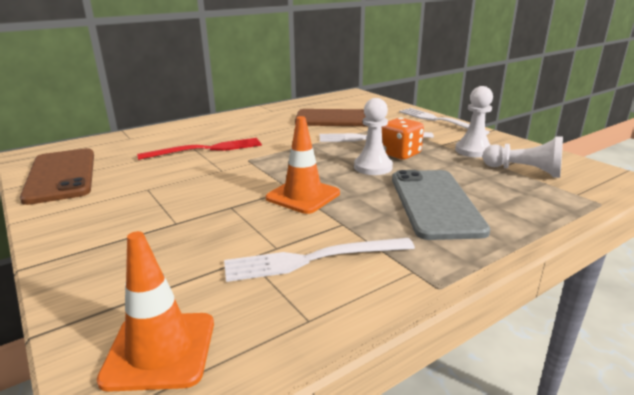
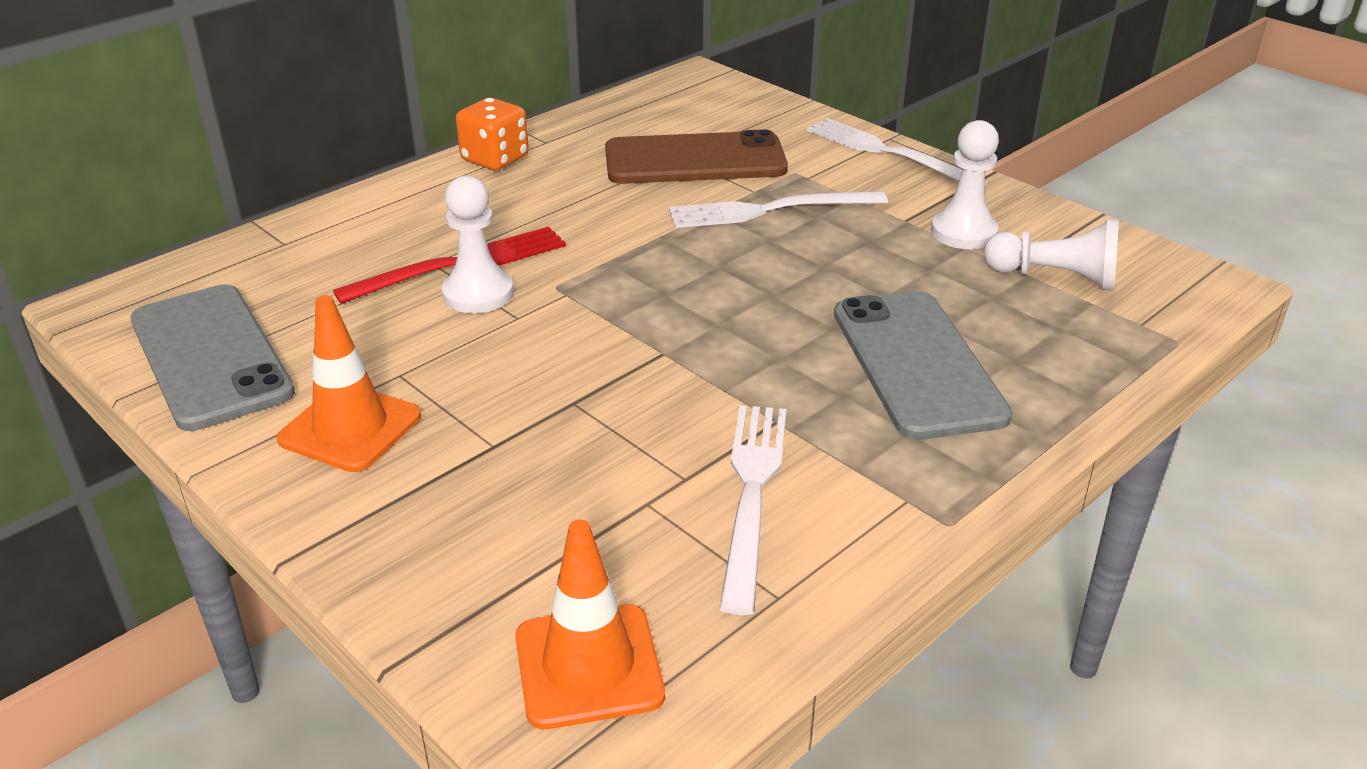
camera: 10 degrees left, 10 degrees up
brown phone [20,148,94,205] -> grey phone [130,284,295,431]
white fork [224,238,415,282] -> white fork turned 120 degrees clockwise [719,405,786,615]
orange traffic cone [266,116,340,214] -> orange traffic cone moved to [277,295,421,472]
white pawn [354,98,393,175] -> white pawn moved to [442,175,514,313]
orange dice [382,117,424,160] -> orange dice moved to [456,98,529,170]

